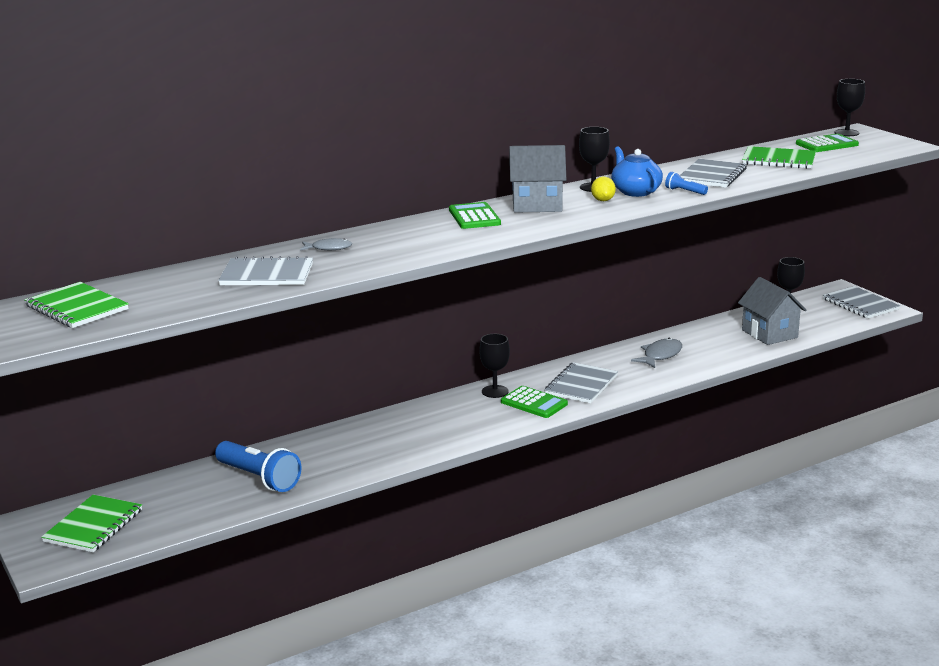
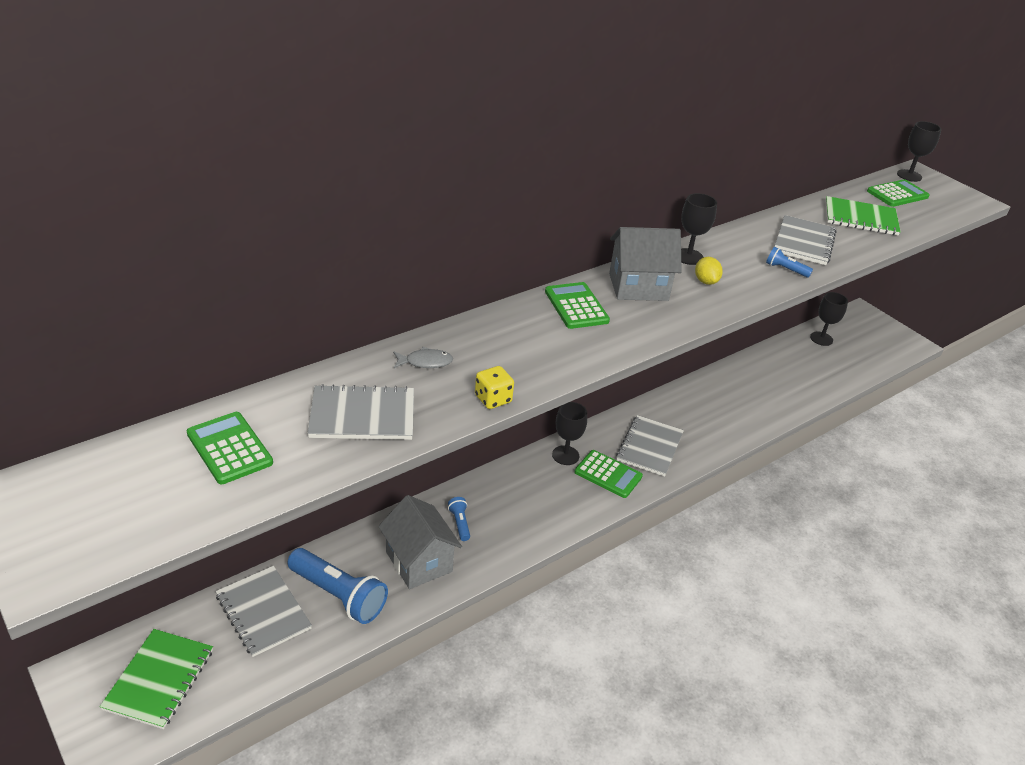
camera: 10 degrees left, 15 degrees up
green notebook [24,282,129,328] -> none
blue teapot [611,146,663,197] -> none
grey fish [631,338,682,368] -> none
grey house [738,277,807,345] -> grey house moved to [378,495,462,589]
grey notebook [823,286,900,319] -> grey notebook moved to [215,566,312,657]
none -> green calculator [187,412,273,484]
none -> blue flashlight [448,497,470,541]
none -> yellow dice [475,366,514,409]

